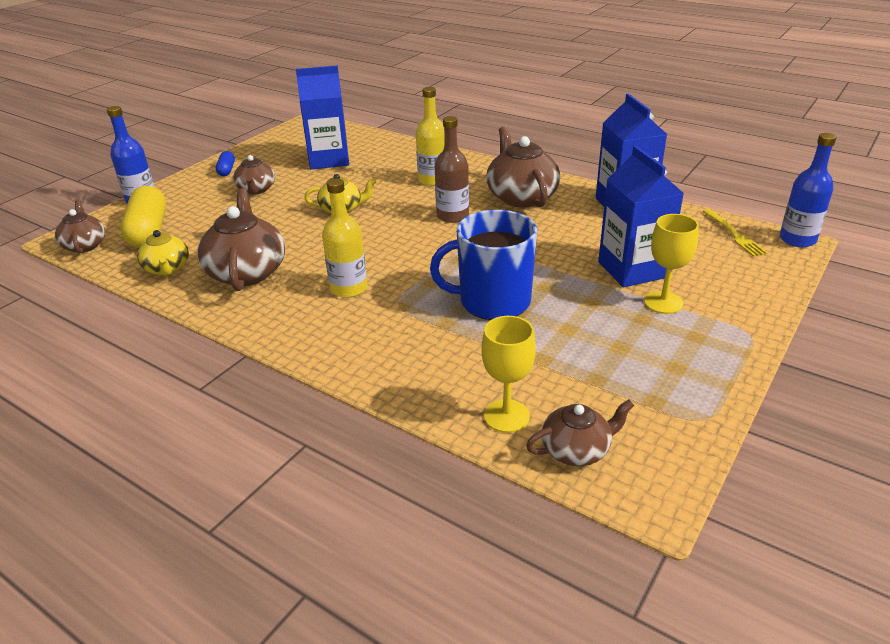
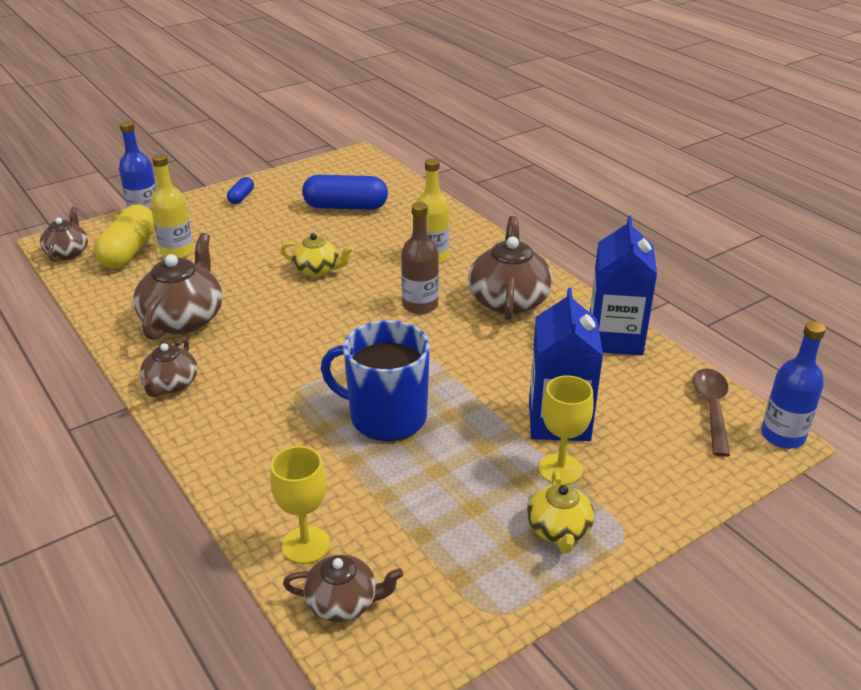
camera: 20 degrees right, 0 degrees up
yellow teapot [137,230,189,276] -> yellow teapot moved to [527,471,594,553]
brown teapot [233,155,275,194] -> brown teapot moved to [140,338,198,397]
blue carton [296,65,349,169] -> blue capsule [302,175,388,210]
yellow bottle [322,178,367,298] -> yellow bottle moved to [150,154,193,258]
yellow fork [702,209,768,257] -> brown spoon [692,369,730,457]

